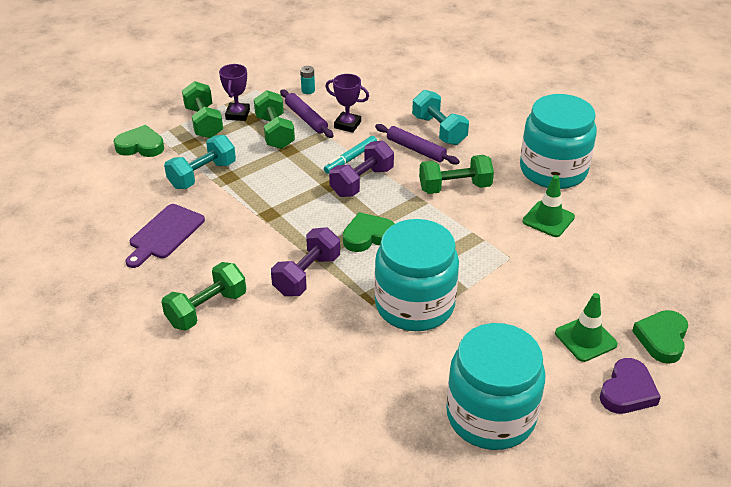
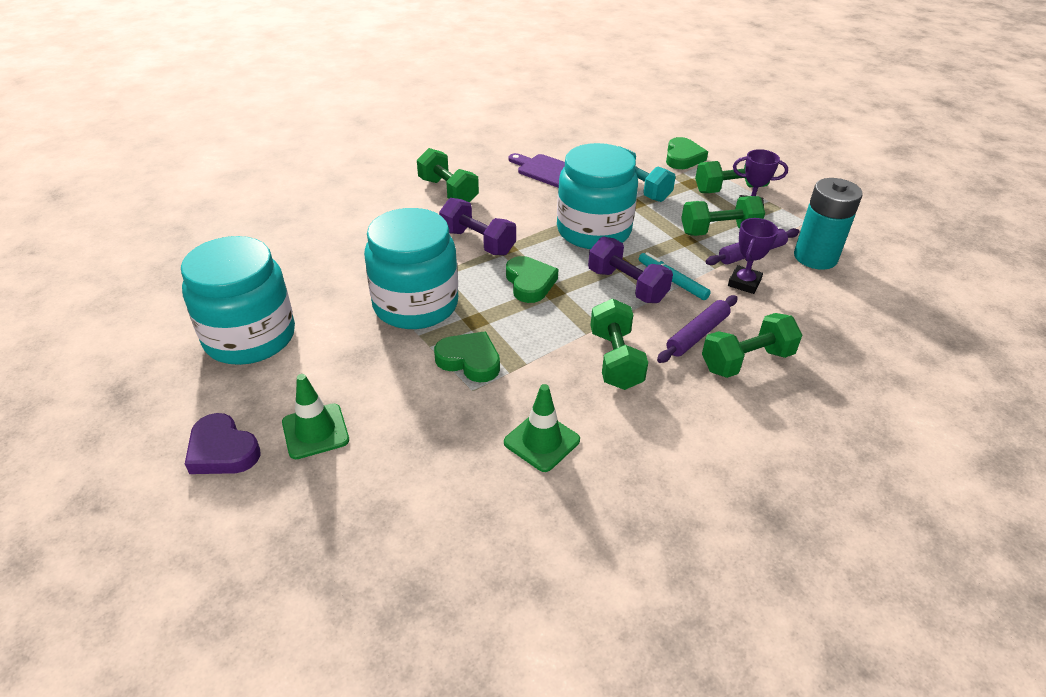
camera: 95 degrees right, 0 degrees up
turquoise battery [300,66,315,94] -> turquoise battery [794,178,863,270], size x2.44
turquoise dumbbell [412,90,469,145] -> green dumbbell [702,313,802,378]
turquoise jar [520,94,597,189] -> turquoise jar moved to [557,143,638,249]
green heart [632,310,688,364] -> green heart moved to [434,331,500,382]

